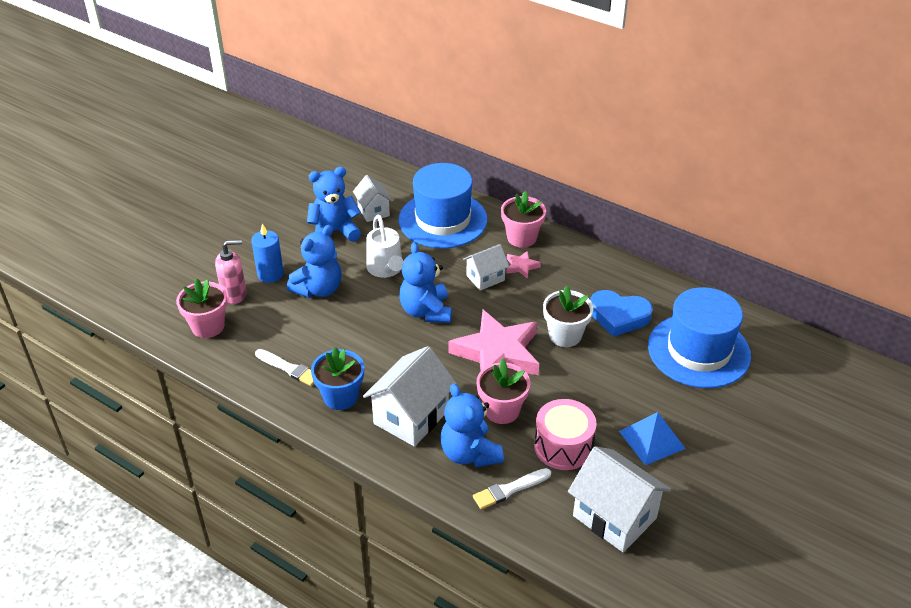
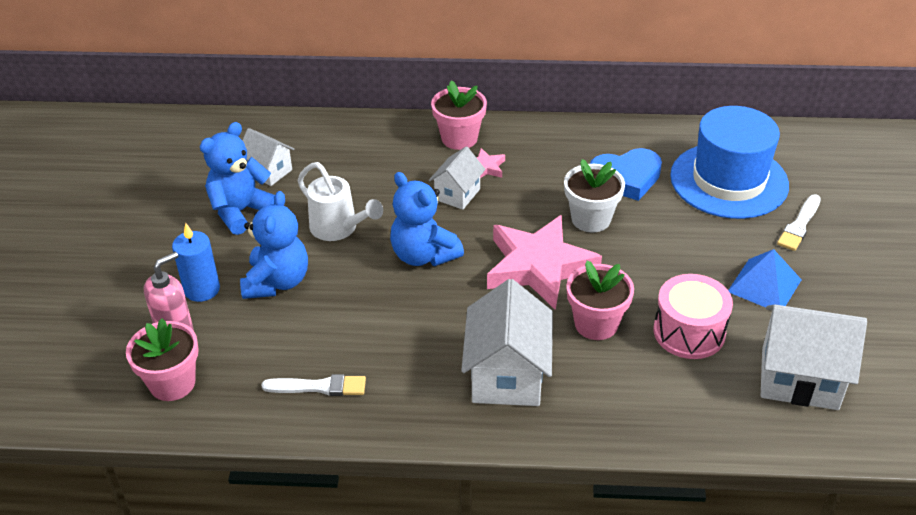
camera: 30 degrees left, 0 degrees up
blue flower pot [311,347,364,410] -> none
blue hat [398,163,487,248] -> none
blue teddy bear [440,384,504,467] -> none
white brush [473,468,551,509] -> white brush moved to [777,194,821,251]

